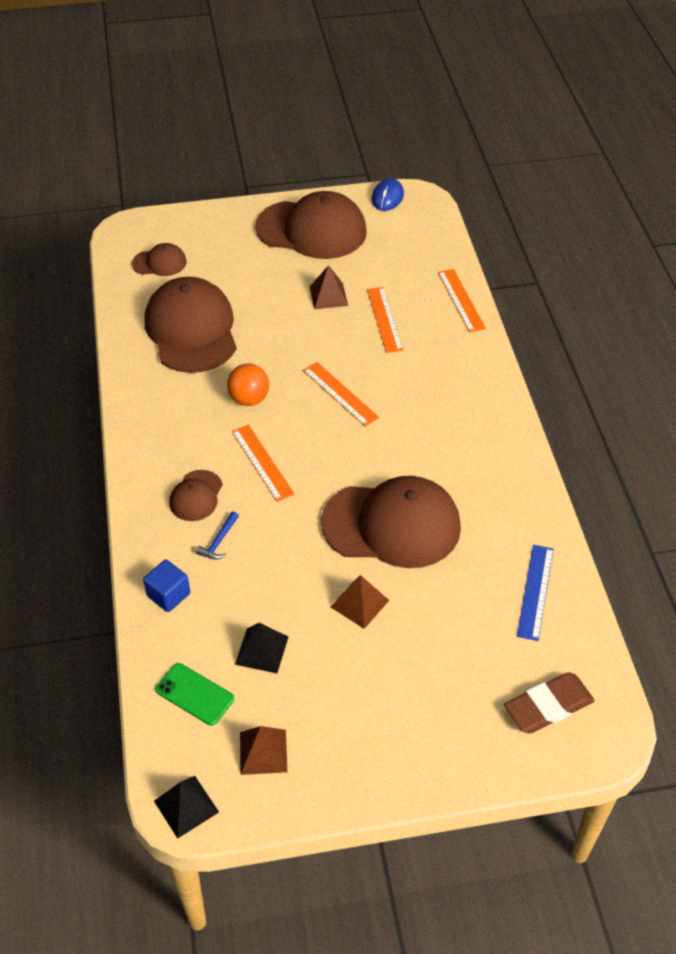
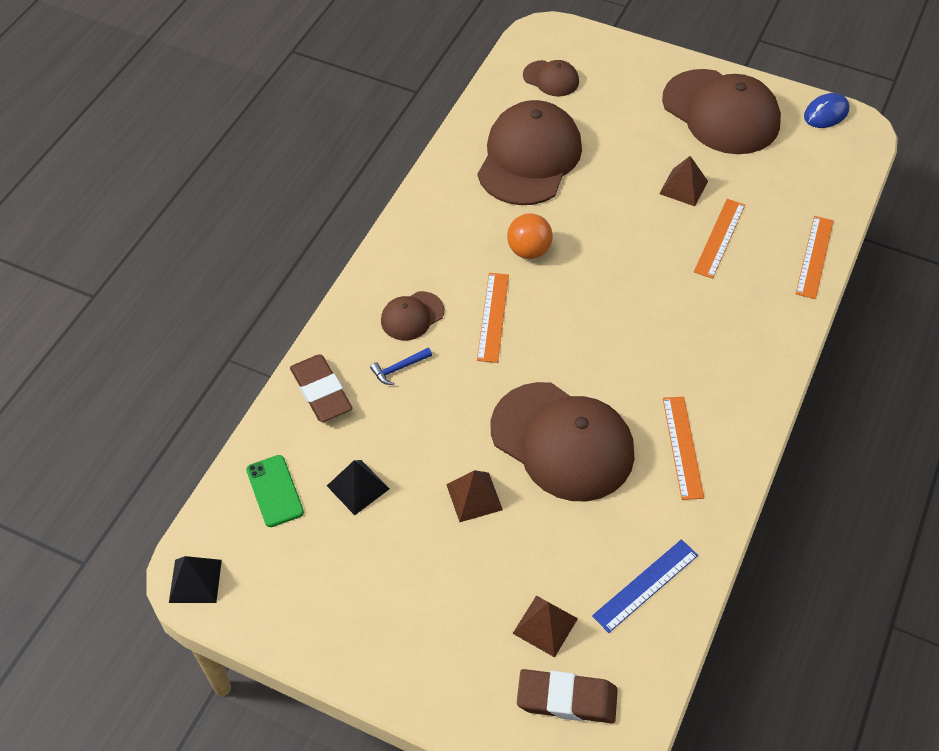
camera: 35 degrees right, 5 degrees up
blue cube [143,560,190,612] -> brown eraser [290,355,352,422]
brown pyramid [240,726,287,775] -> brown pyramid moved to [512,595,578,657]
orange ruler [303,362,379,426] -> orange ruler moved to [663,396,704,500]

